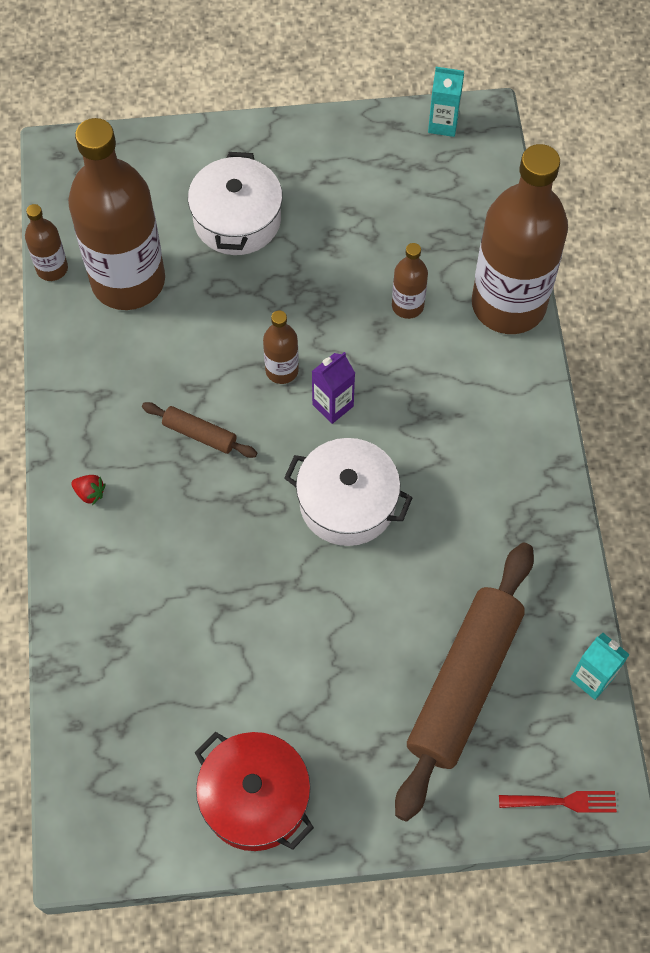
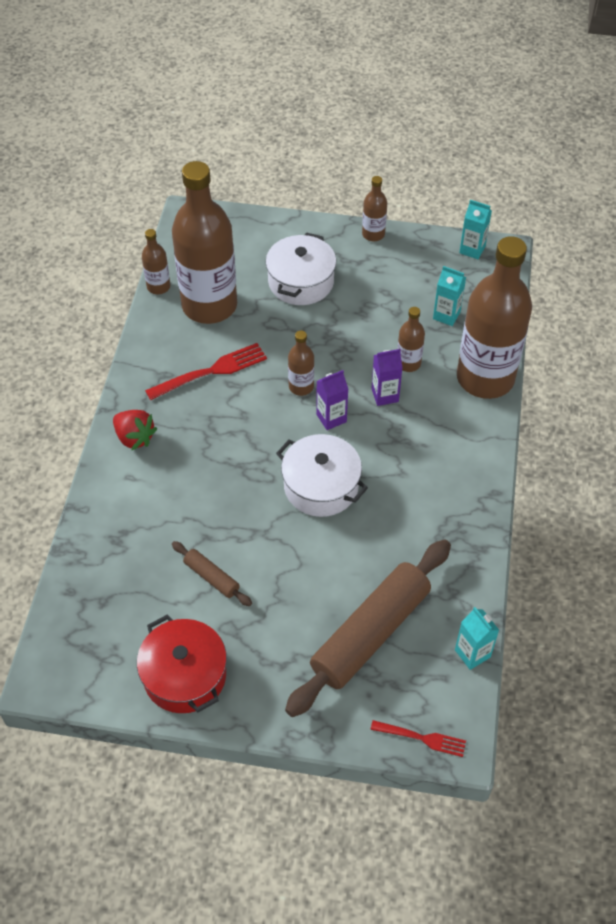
camera: 15 degrees right, 10 degrees down
red strawberry [71,475,106,505] -> red strawberry [113,410,157,451], size x1.79
brown rolling pin [142,402,257,458] -> brown rolling pin moved to [172,541,252,606]
none -> red fork [145,343,267,400]
none -> brown bottle [362,176,387,241]
none -> purple carton [371,349,403,406]
none -> turquoise carton [433,266,466,326]

